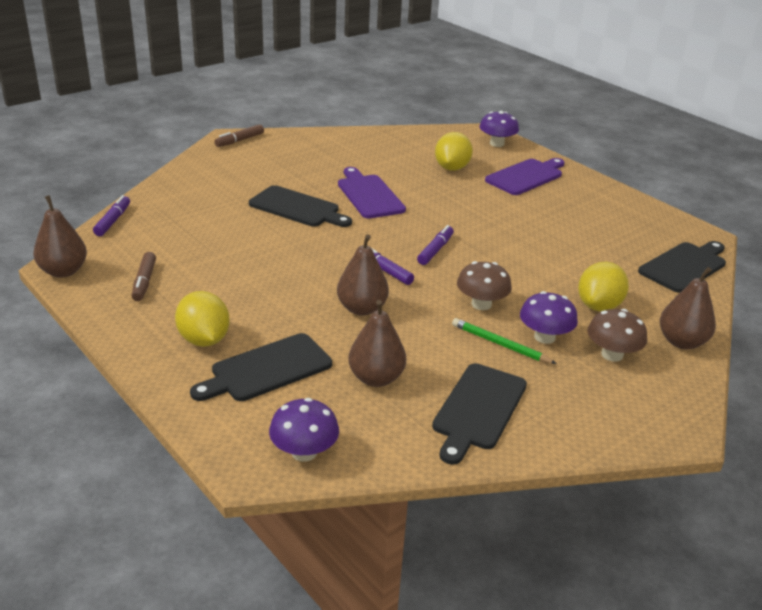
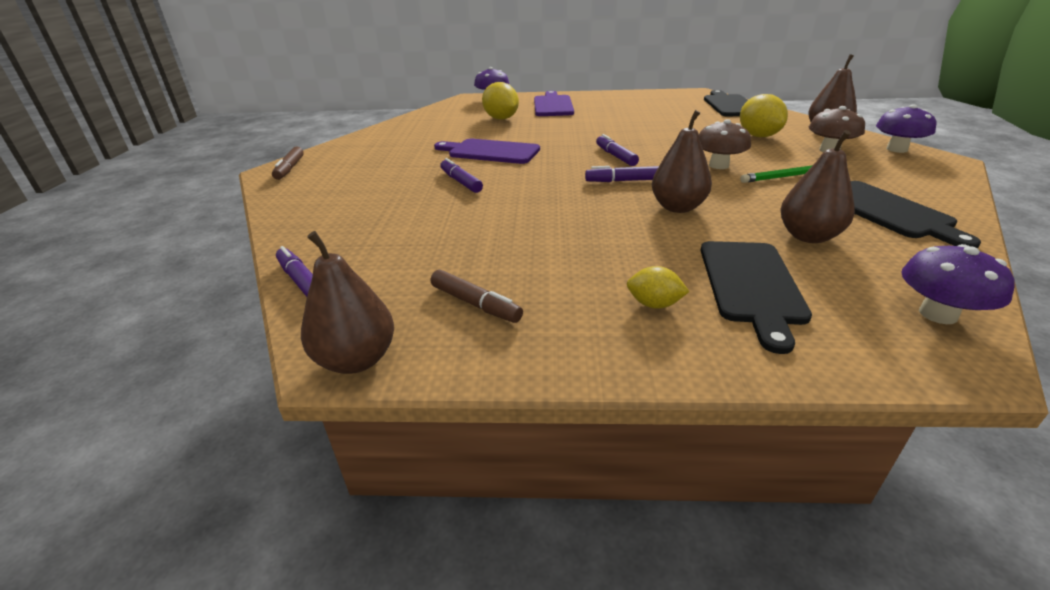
camera: 45 degrees left, 0 degrees up
yellow lemon [175,291,230,347] -> yellow lemon [627,266,689,309], size x0.57
black cutting board [249,185,352,227] -> purple marker [440,158,483,193]
purple mushroom [520,291,578,344] -> purple mushroom moved to [876,104,936,153]

